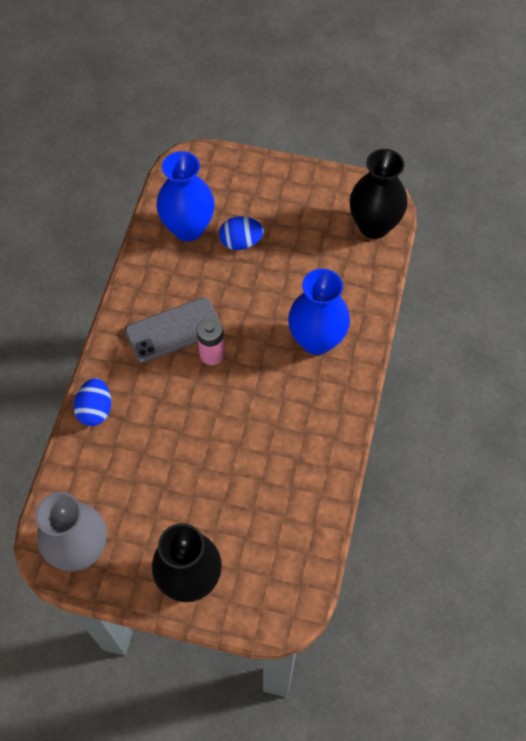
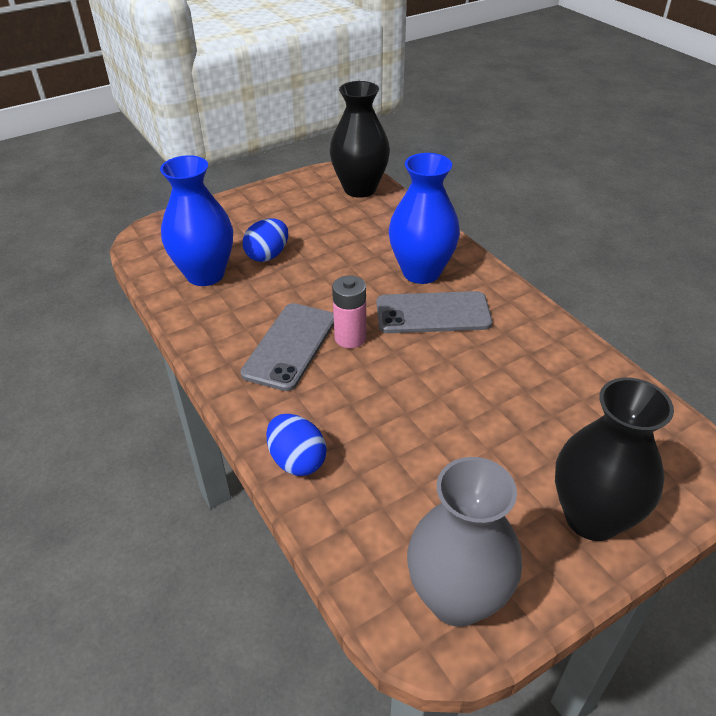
camera: 45 degrees left, 20 degrees down
none -> grey phone [376,291,492,333]

